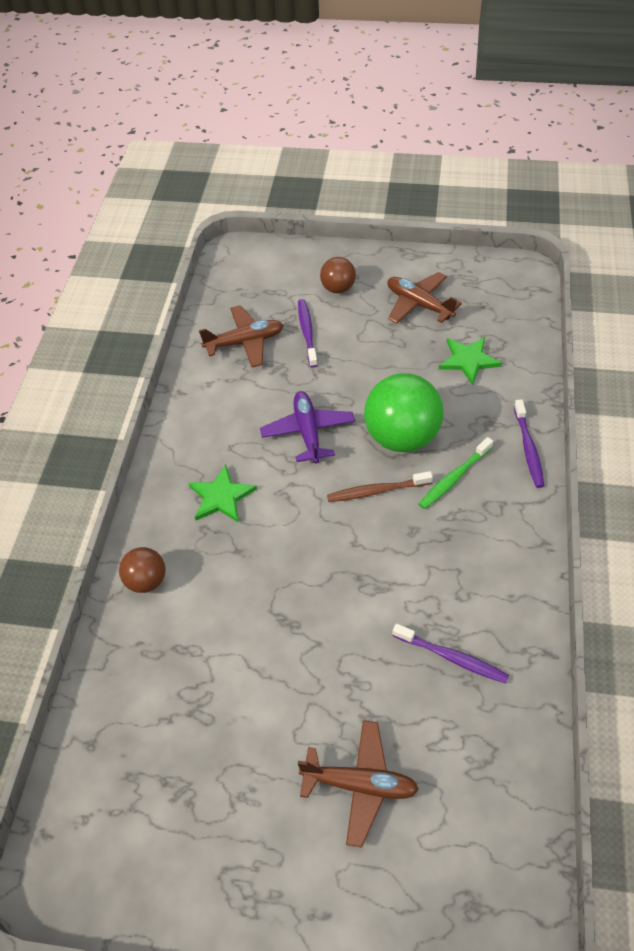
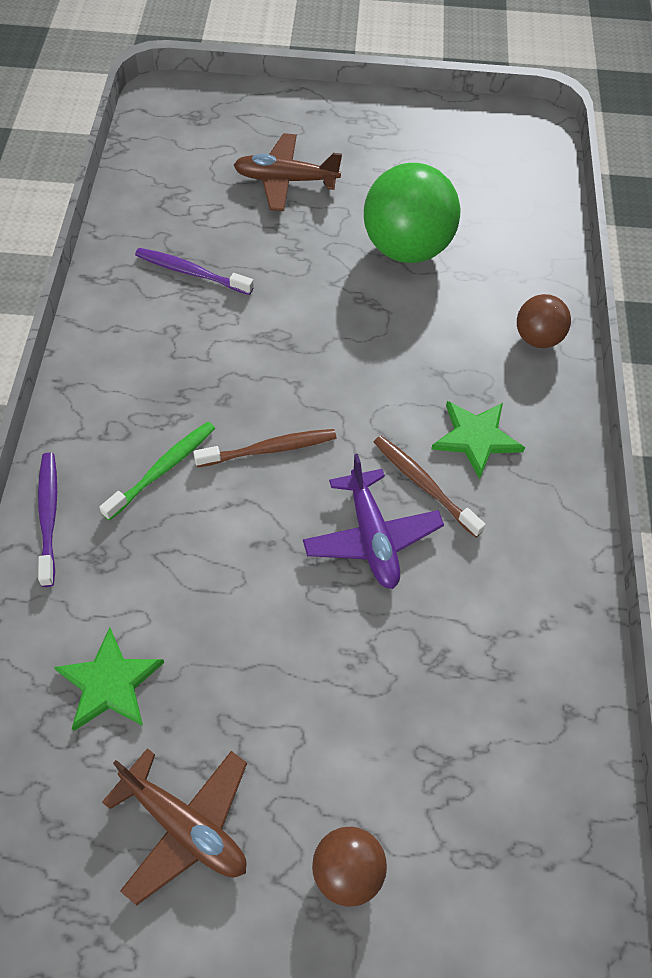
camera: 170 degrees right, 5 degrees up
brown plane [199,305,284,367] -> none
purple toothbrush [298,299,318,368] -> none
green ball [364,373,443,452] -> green ball moved to [364,163,460,263]
none -> brown toothbrush [374,436,486,538]

